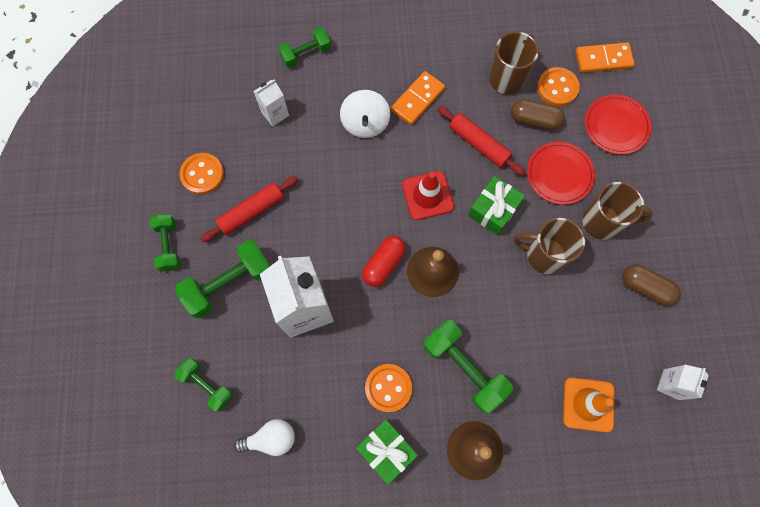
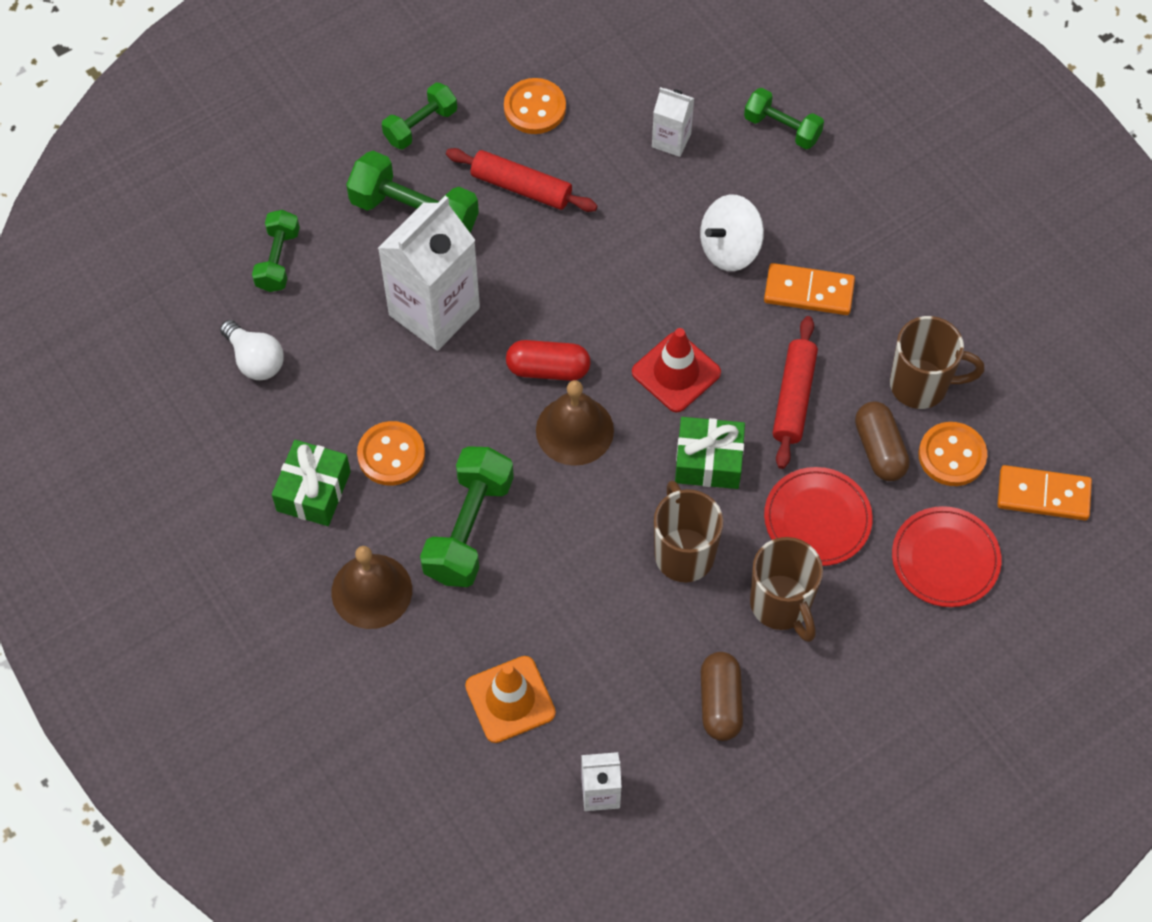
camera: 60 degrees right, 10 degrees down
orange domino [576,42,635,73] -> orange domino turned 45 degrees counterclockwise [997,465,1092,520]

